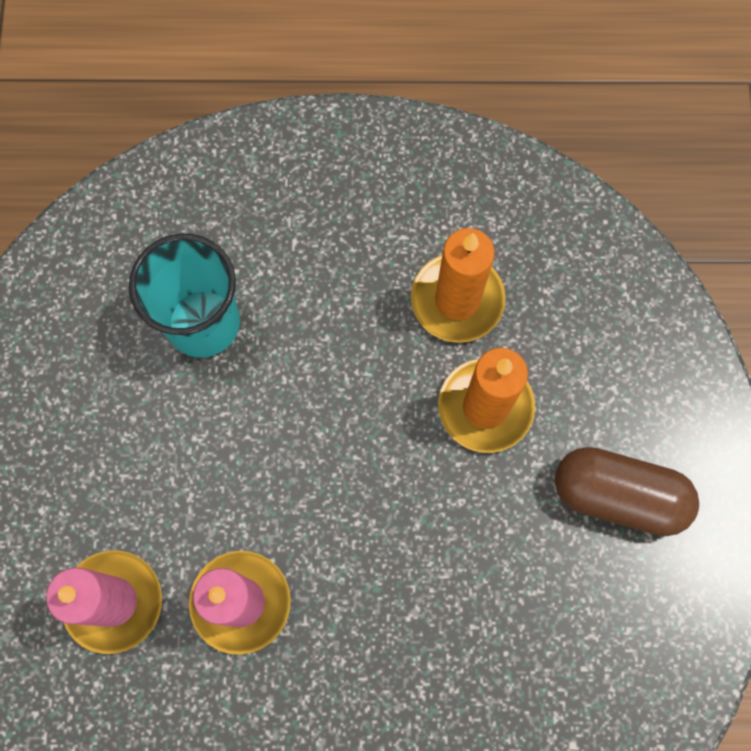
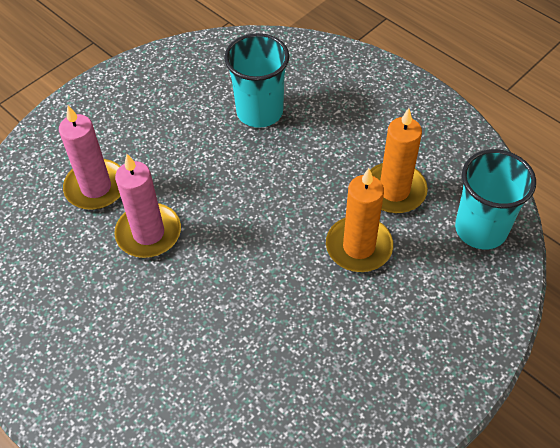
camera: 45 degrees right, 20 degrees down
brown capsule [555,447,699,536] -> none
none -> turquoise cup [455,149,536,250]

